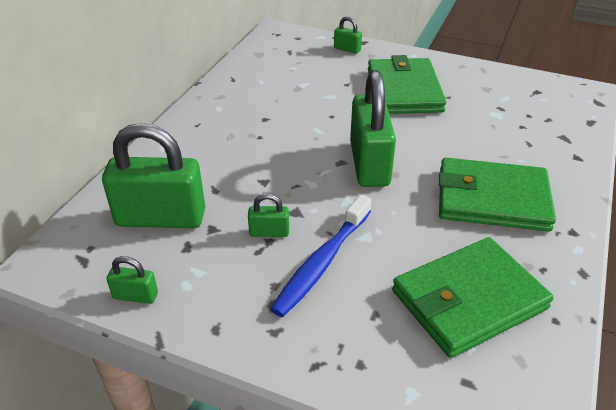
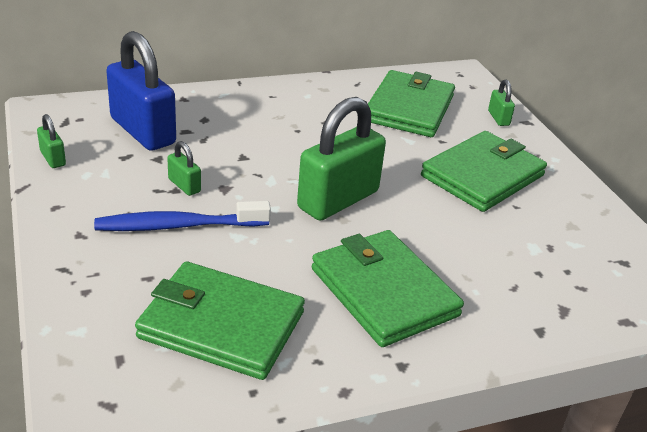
camera: 45 degrees right, 5 degrees down
green padlock [102,123,205,228] -> blue padlock [106,31,176,151]
none -> green wallet [368,70,455,137]

